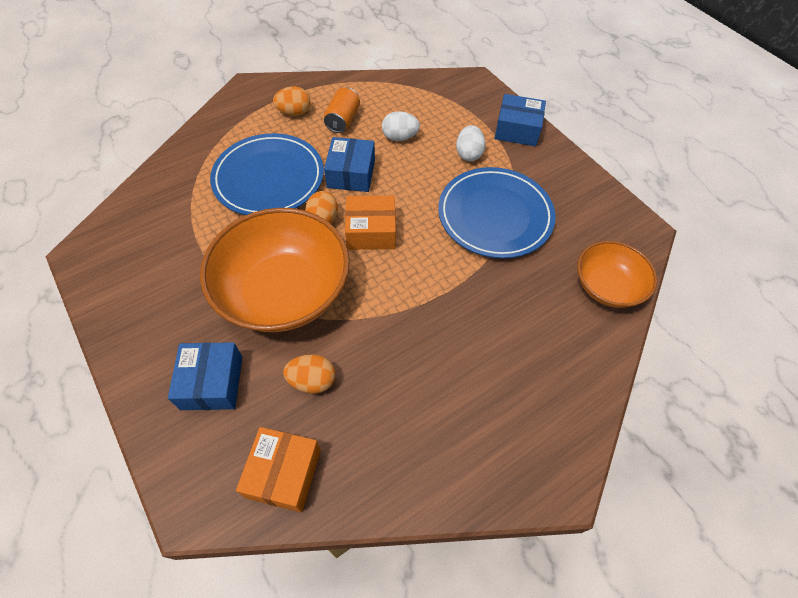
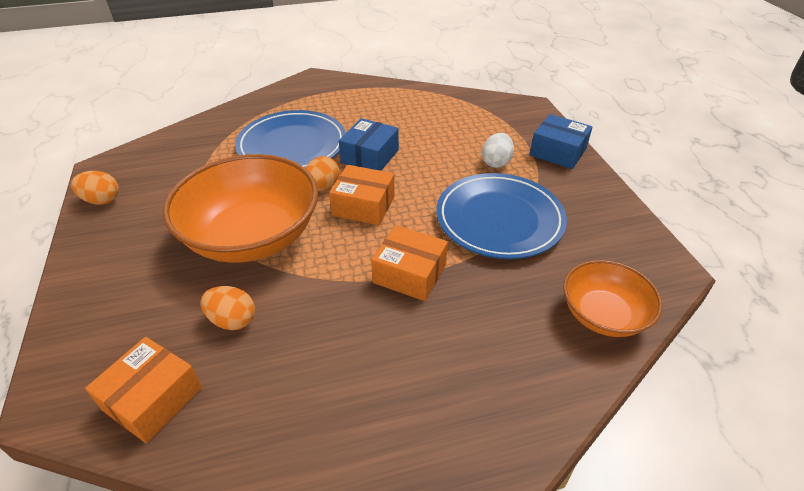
camera: 20 degrees right, 15 degrees down
blue box [168,342,242,410] -> none
orange egg [273,86,311,116] -> orange egg moved to [71,171,119,205]
orange can [324,87,360,133] -> none
white egg [382,111,420,141] -> none
none -> orange box [371,225,448,301]

